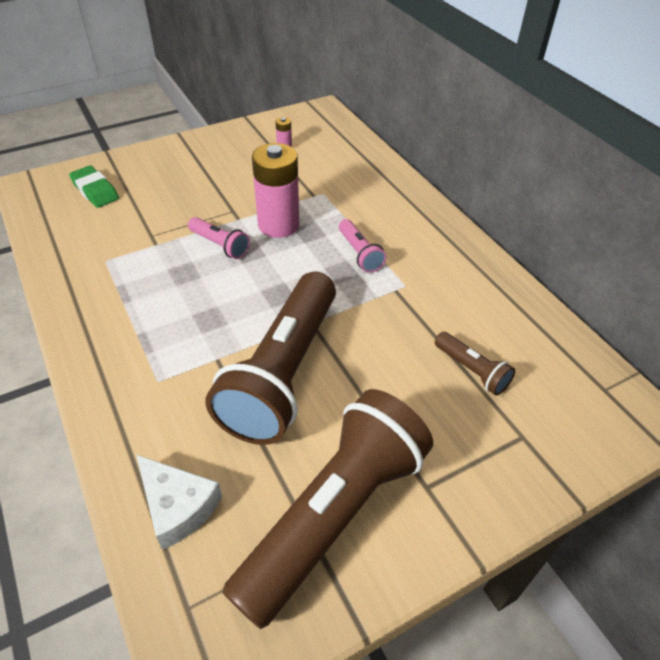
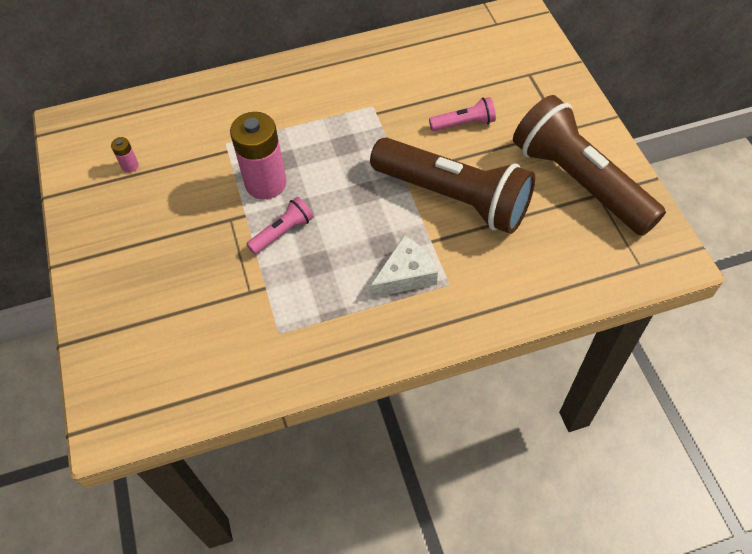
camera: 75 degrees left, 10 degrees up
green eraser [69,165,119,208] -> none
white cheese [136,455,222,550] -> white cheese moved to [370,236,438,298]
pink flashlight [339,219,386,273] -> pink flashlight moved to [429,97,496,131]
brown flashlight [435,332,515,396] -> none

